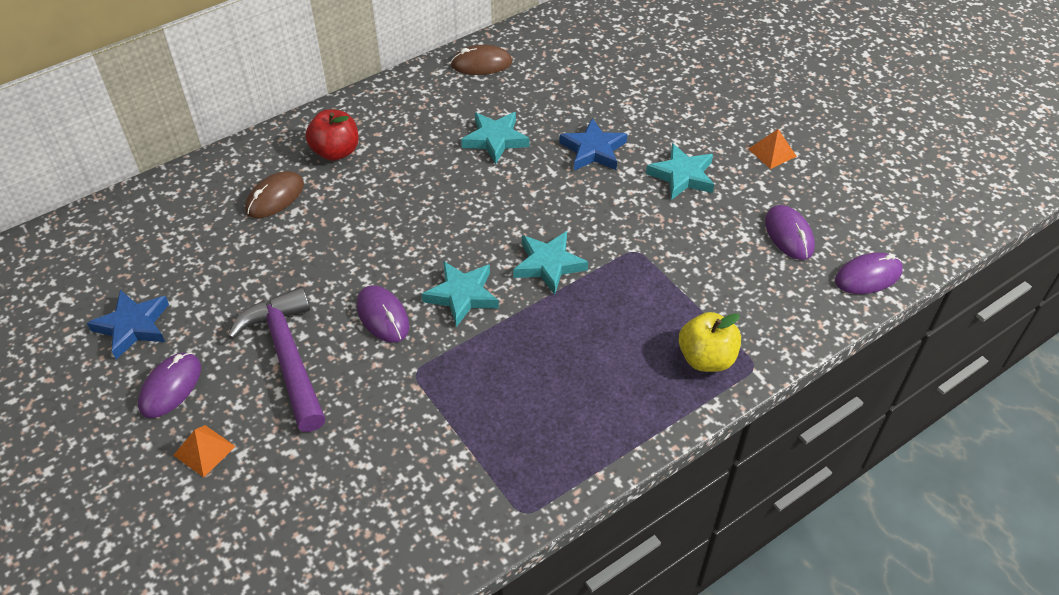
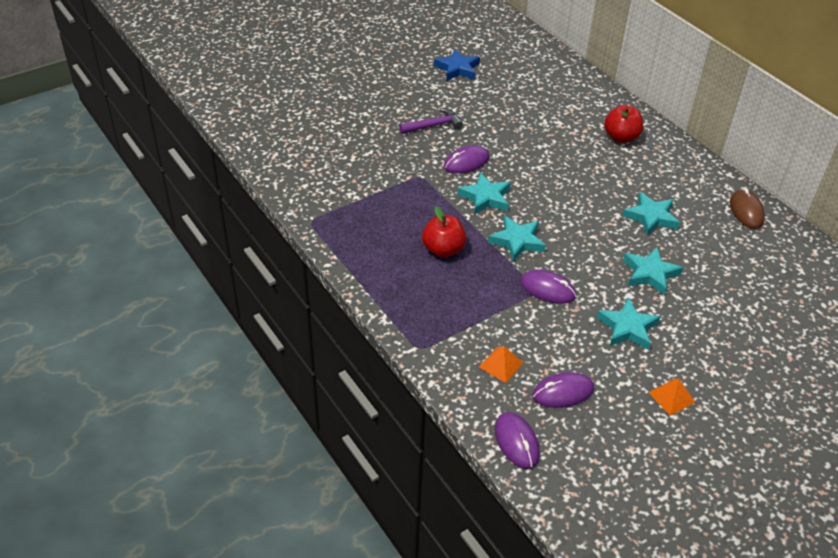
camera: 90 degrees right, 5 degrees down
purple mouse [138,353,201,418] -> purple mouse moved to [520,270,576,304]
orange pyramid [173,425,236,478] -> orange pyramid moved to [479,346,523,383]
purple hammer [228,287,326,432] -> purple hammer [399,108,463,134], size x0.60
brown mouse [245,171,304,218] -> none
blue star [559,118,627,170] -> turquoise star [623,247,683,295]
yellow apple [679,312,741,372] -> none
none -> red apple [422,206,466,258]

